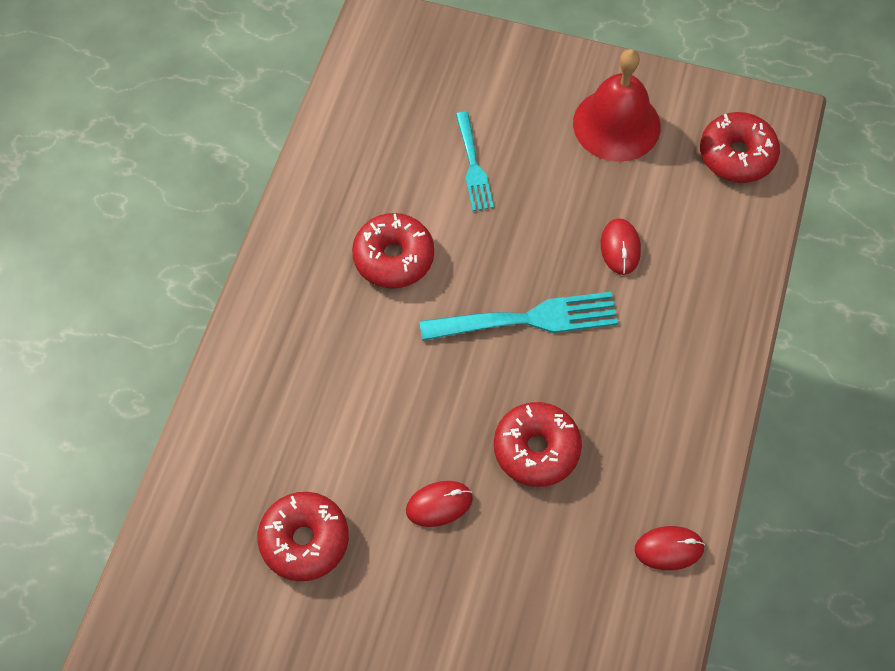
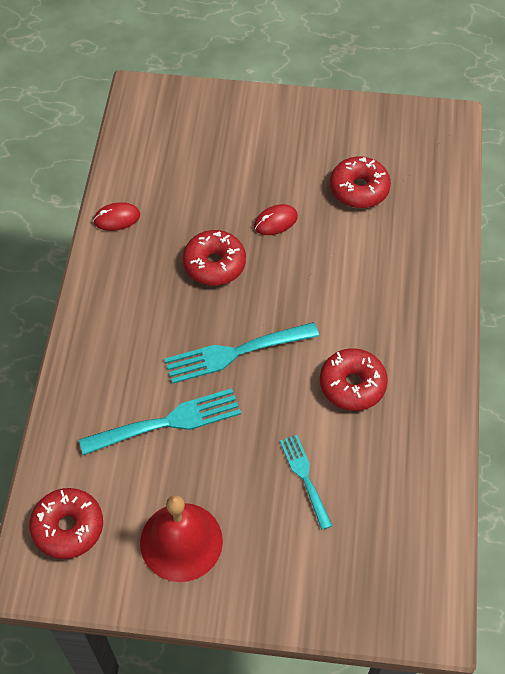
camera: 170 degrees right, 5 degrees down
red mouse [601,218,641,275] -> turquoise fork [79,388,241,455]

